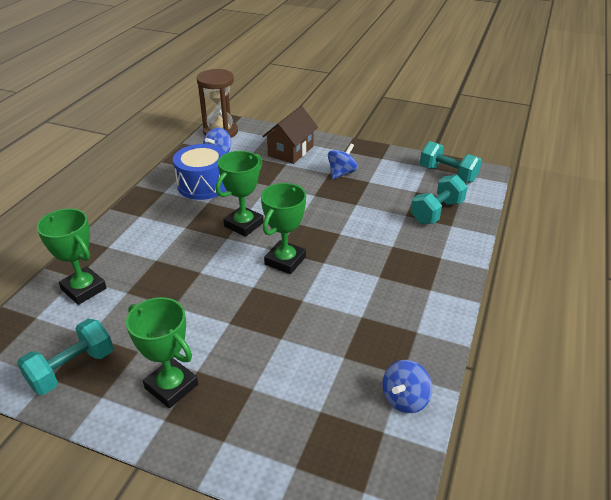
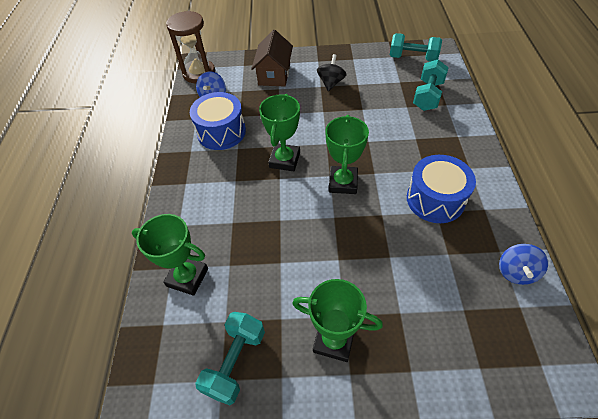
camera: 20 degrees left, 15 degrees up
blue spinning top [328,143,358,179] -> black spinning top [317,54,347,91]
none -> blue drum [407,155,476,223]

